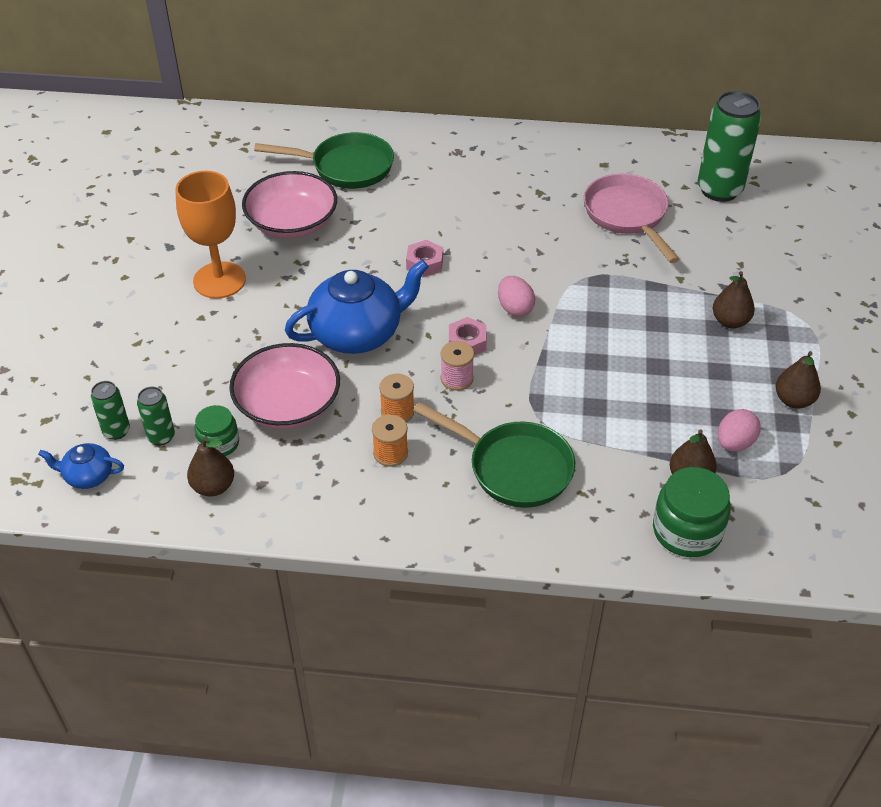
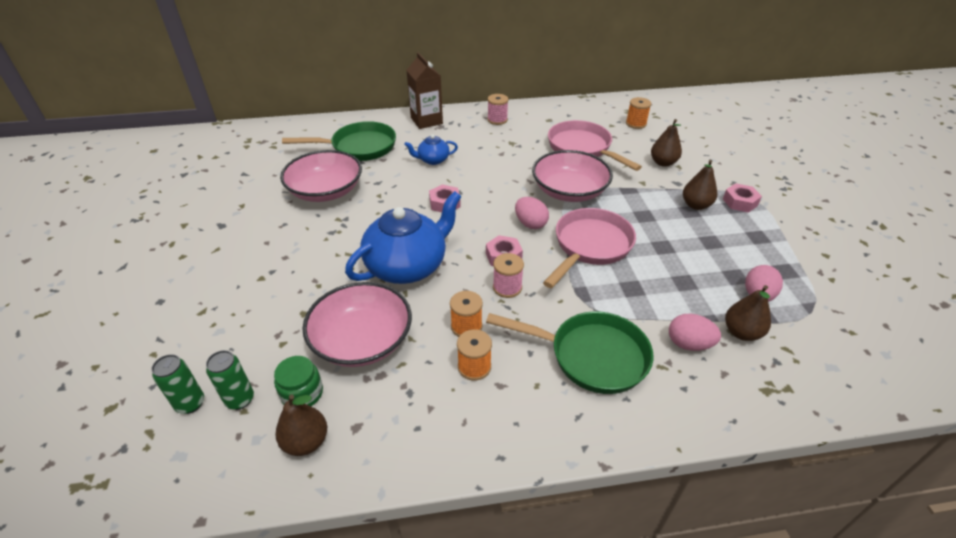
camera: 15 degrees left, 5 degrees down
blue teapot [38,443,124,489] -> blue teapot moved to [404,134,458,165]
orange goblet [175,171,246,299] -> none
green jar [653,467,731,557] -> none
green can [698,91,761,202] -> orange spool [626,97,651,129]
brown pear [776,351,821,409] -> brown pear moved to [651,119,682,167]
none -> brown carton [407,52,443,129]
none -> pink spool [487,94,509,125]
none -> pink bowl [532,150,613,202]
none -> pink pan [543,208,636,288]
none -> pink egg [669,314,721,351]
none -> pink nut [723,183,762,213]

